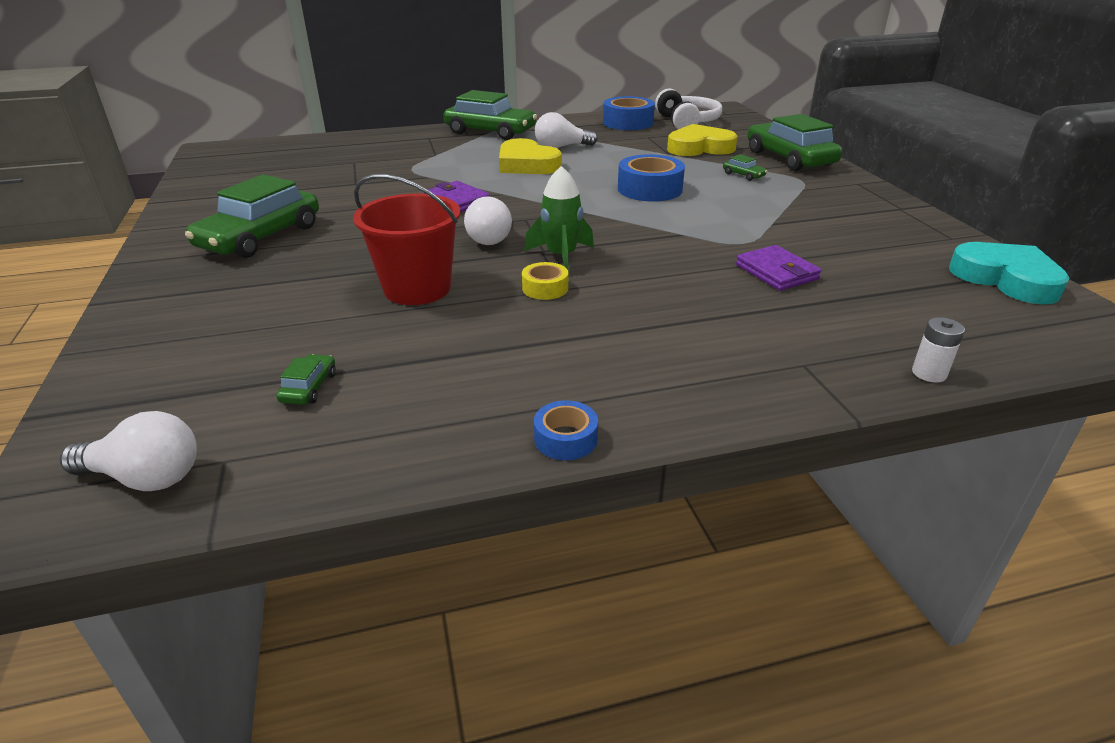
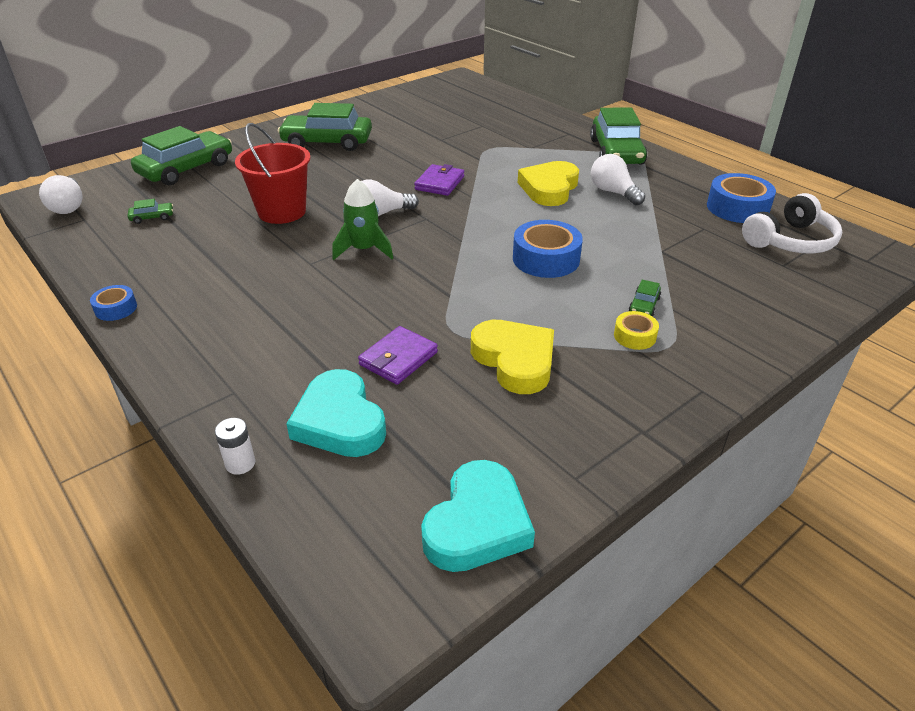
camera: 65 degrees right, 5 degrees up
yellow tape [522,262,568,300] -> yellow tape moved to [614,311,659,350]
yellow heart [667,124,738,156] -> yellow heart moved to [471,320,554,394]
green car [747,114,842,171] -> green car moved to [131,126,232,185]
none -> turquoise heart [286,369,386,457]

